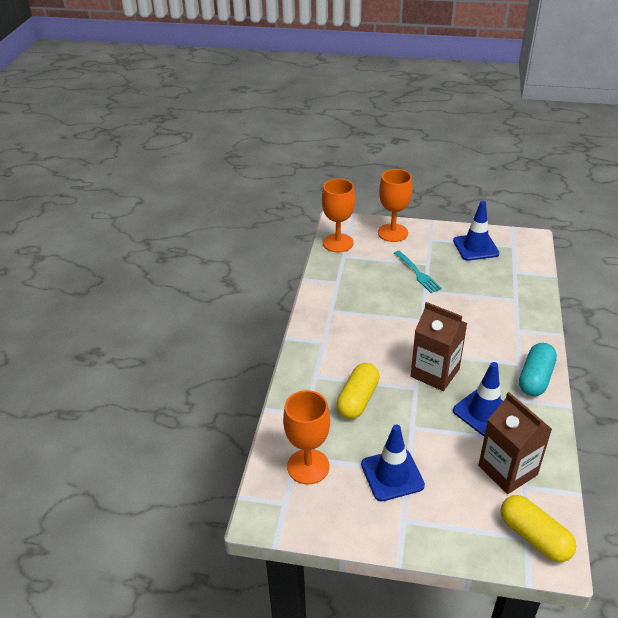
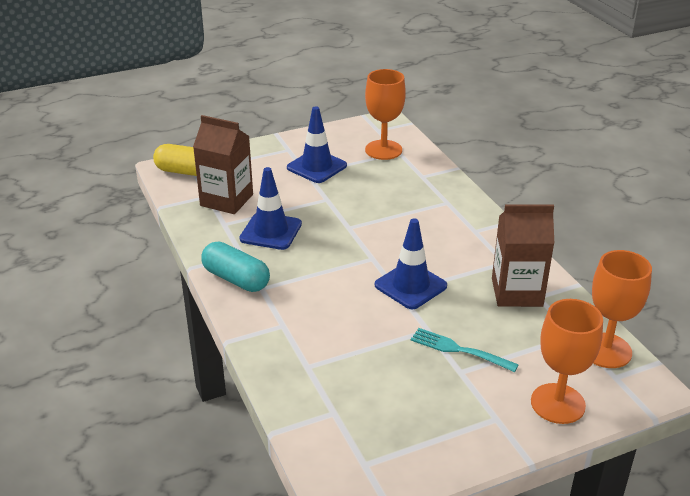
camera: 145 degrees right, 5 degrees down
yellow capsule [336,363,380,419] -> none
brown carton [411,302,467,391] -> brown carton moved to [492,205,555,307]
blue traffic cone [453,201,499,261] -> blue traffic cone moved to [375,218,447,309]
turquoise capsule [519,343,557,396] -> turquoise capsule turned 45 degrees counterclockwise [201,242,270,292]

